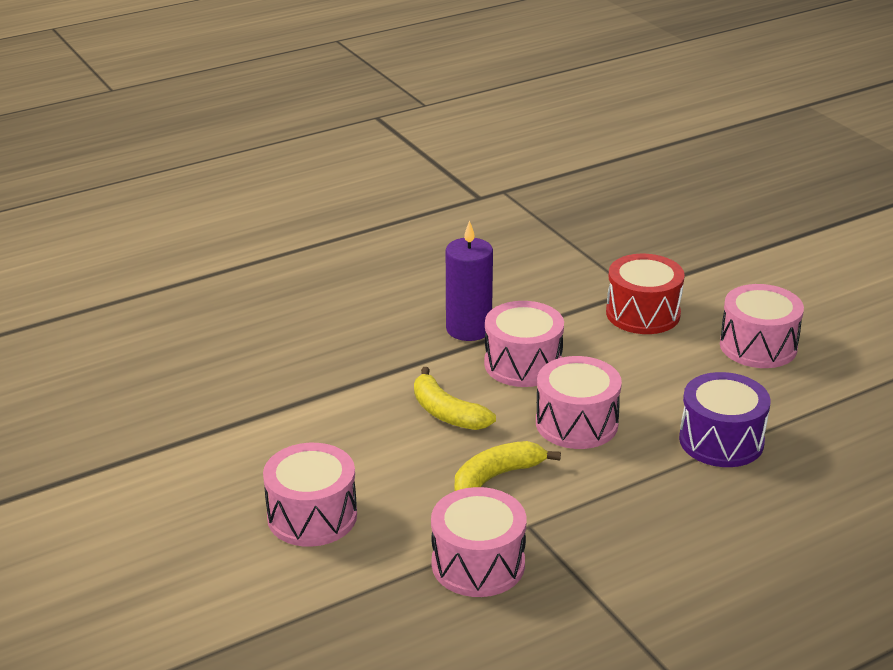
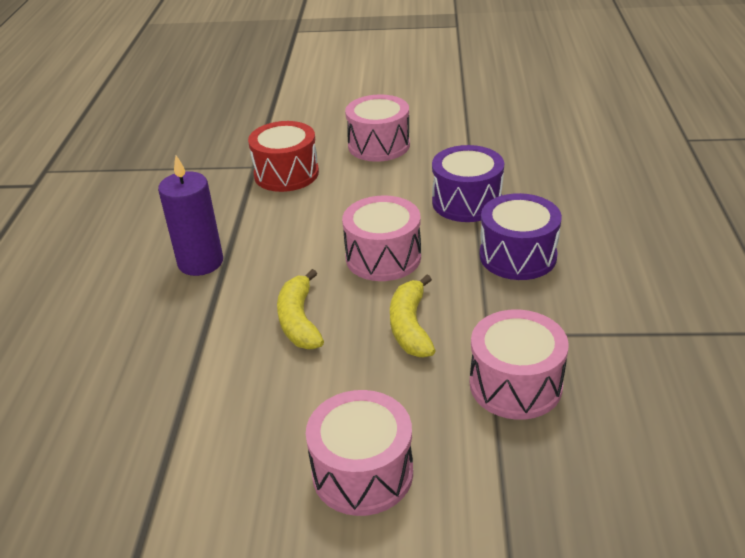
camera: 55 degrees left, 5 degrees up
yellow banana [414,367,496,430] -> yellow banana turned 90 degrees clockwise [277,269,324,349]
pink drum [484,301,564,387] -> none
none -> purple drum [480,193,562,280]

